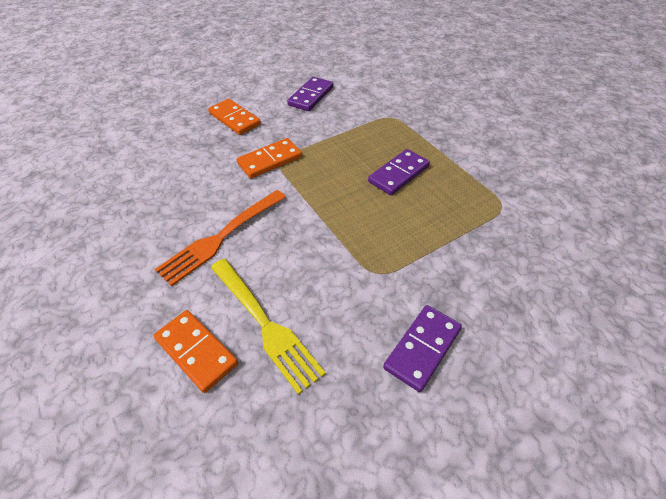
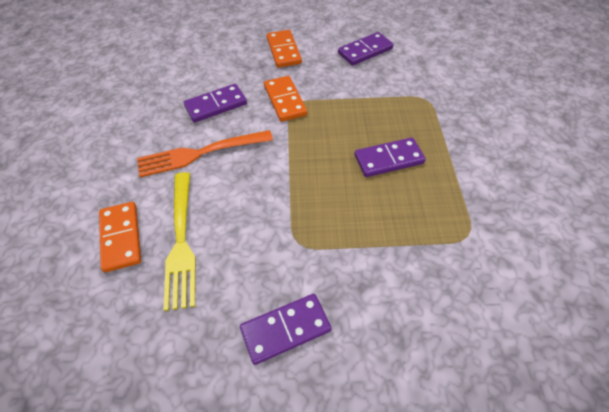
camera: 30 degrees right, 5 degrees up
orange domino [237,138,302,179] -> orange domino turned 75 degrees clockwise [264,76,307,122]
none -> purple domino [184,84,247,123]

